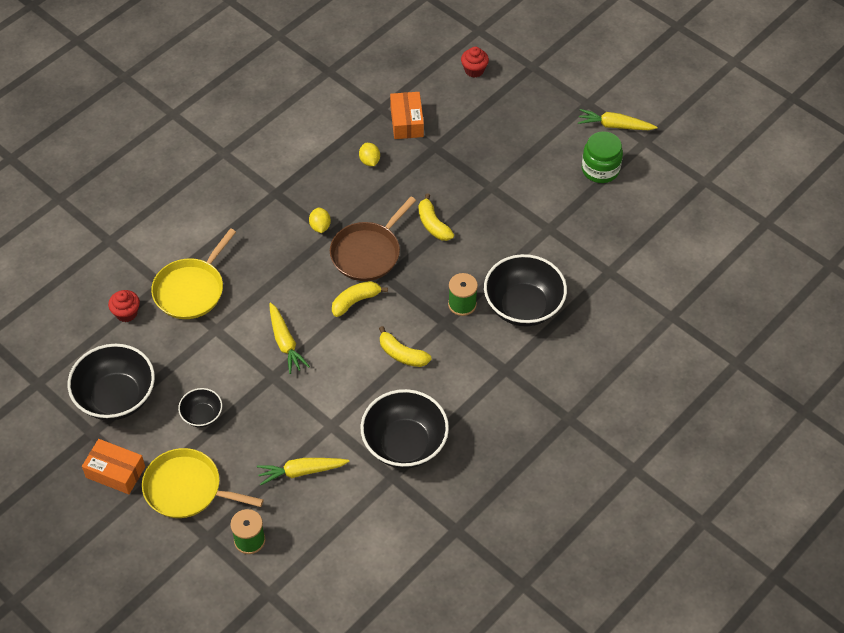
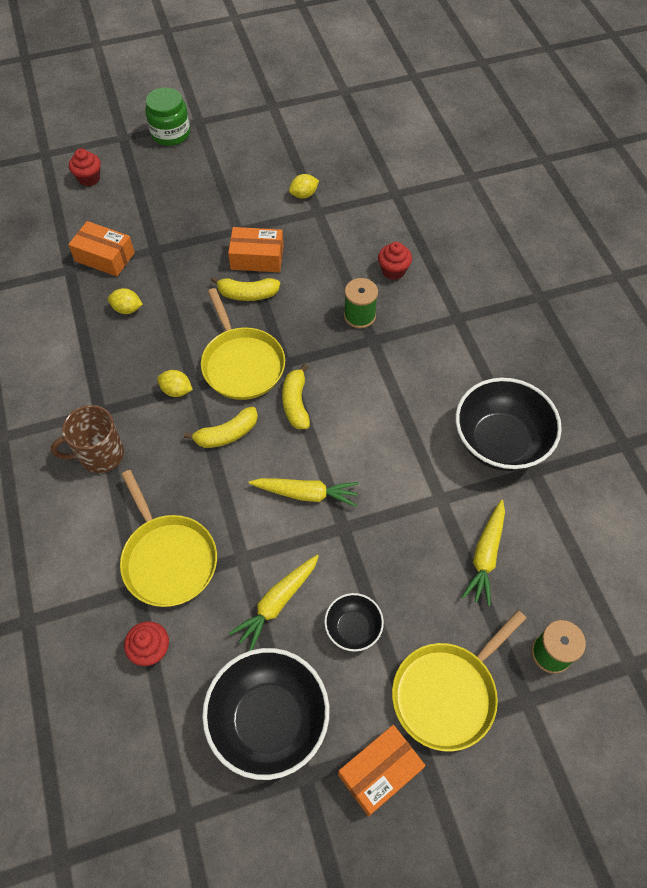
camera: 60 degrees left, 5 degrees up
brown pan [330,197,416,281] -> yellow pan [201,288,285,400]
yellow banana [379,326,432,367] -> yellow banana moved to [184,407,258,448]
black bowl [484,254,567,326] -> red cupcake [378,242,412,280]
yellow carrot [578,109,657,130] -> yellow carrot moved to [229,555,319,651]
green jar [582,131,623,183] -> green jar moved to [145,87,190,146]
none -> brown mug [51,405,124,473]
none -> orange box [228,227,284,272]
none -> yellow lemon [289,174,319,199]

